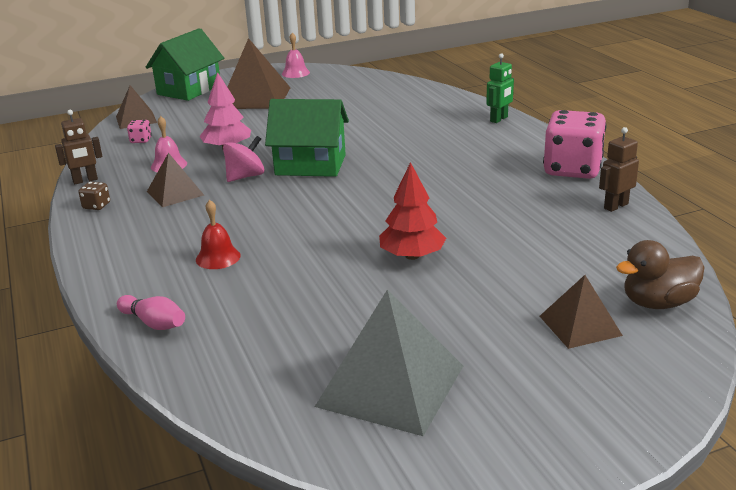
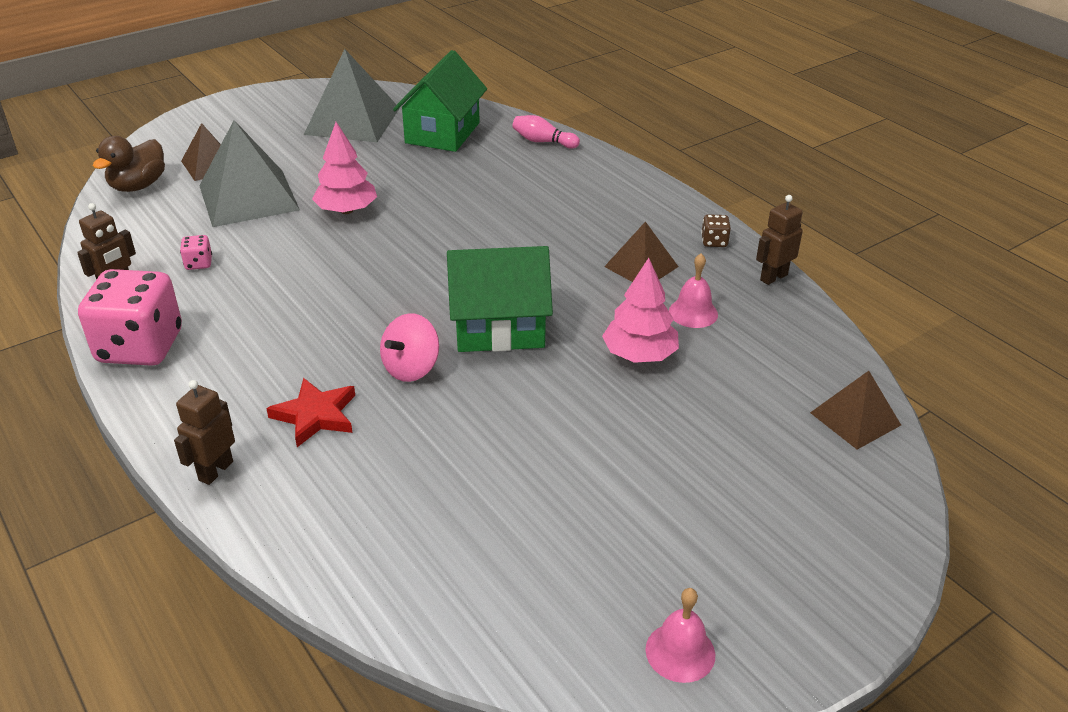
camera: 165 degrees right, 10 degrees up
pink dice [127,120,152,143] -> pink dice moved to [180,235,212,270]
green house [145,28,224,101] -> green house moved to [393,50,487,152]
red bell [196,200,241,269] -> none
pink spinning top [223,136,264,182] -> pink spinning top moved to [380,313,439,382]
brown pyramid [228,38,290,109] -> none
red tree [379,162,446,260] -> pink tree [312,122,377,214]
green robot [486,53,514,123] -> brown robot [174,380,235,485]
brown duck [616,240,705,309] -> brown duck turned 150 degrees clockwise [93,136,165,192]
none -> grey pyramid [199,120,300,227]
none -> red star [266,378,355,447]

